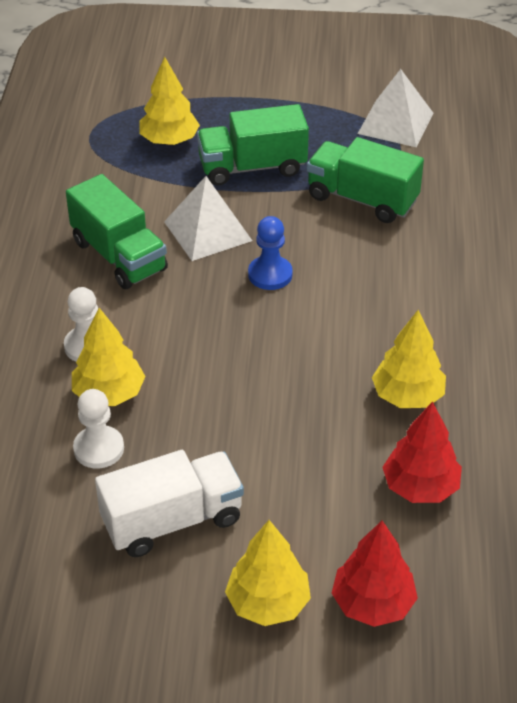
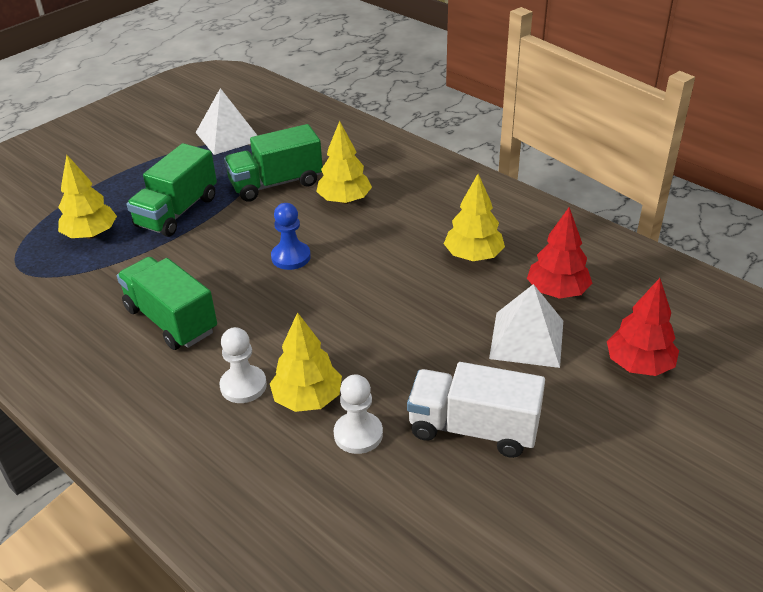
camera: 50 degrees left, 5 degrees down
green truck [66,174,168,289] -> green truck turned 135 degrees counterclockwise [117,257,217,350]
white truck [95,450,244,557] -> white truck turned 90 degrees counterclockwise [407,362,545,458]
white pyramid [164,176,252,261] -> white pyramid moved to [489,284,563,368]
yellow tree [225,520,311,626] -> yellow tree moved to [316,121,372,204]

